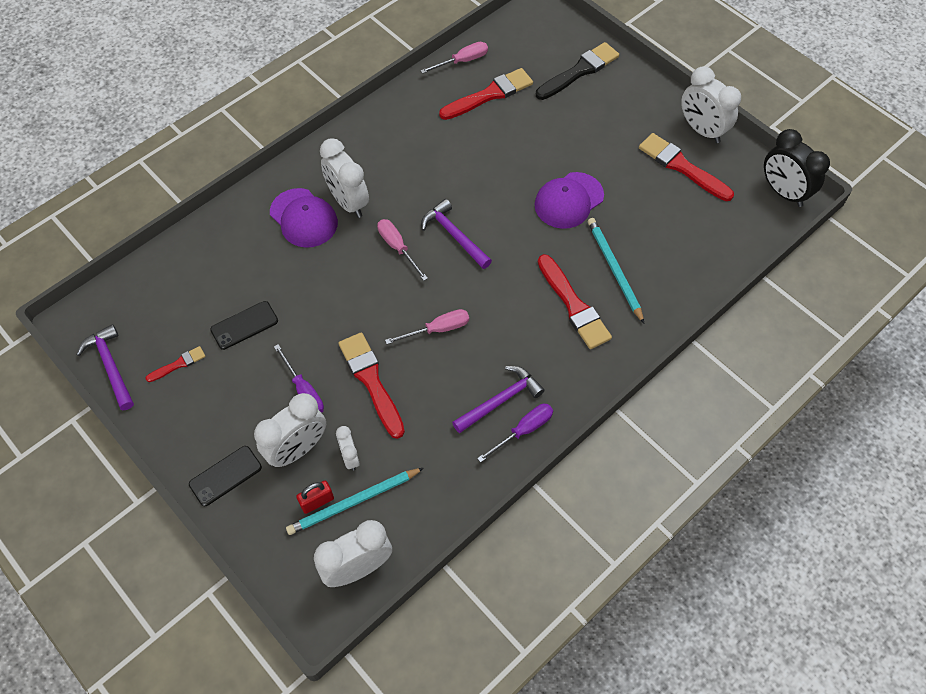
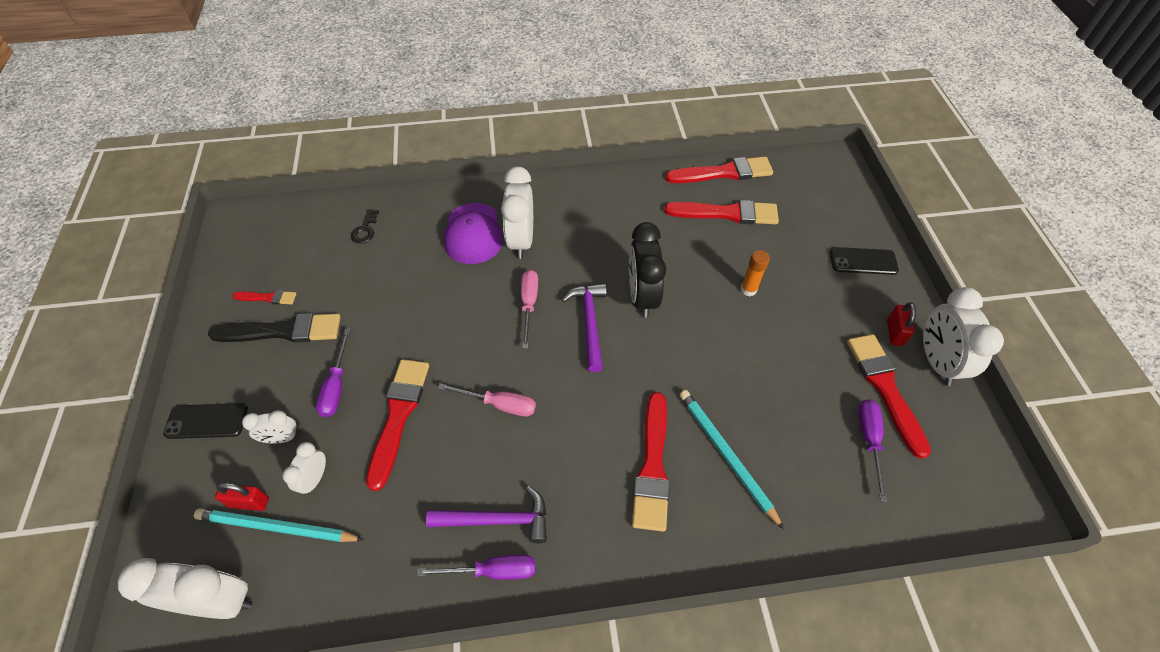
camera: 35 degrees right, 5 degrees down
purple hammer [76,324,134,410] -> none
black phone [210,301,278,350] -> black phone moved to [830,247,899,275]
white clock [254,393,326,467] -> white clock [242,410,299,444], size x0.53
pink screwdriver [420,42,488,74] -> red brush [665,157,773,183]
purple cap [534,172,604,229] -> none
black brush [536,42,619,100] -> black brush moved to [208,313,341,343]
turquoise pencil [588,218,644,323] -> turquoise pencil turned 45 degrees counterclockwise [679,390,784,529]
black clock [764,129,830,207] -> black clock moved to [629,222,666,318]
none -> black key [351,209,379,244]
none -> orange glue stick [740,250,770,296]
none -> purple screwdriver [858,399,887,502]
none -> red padlock [887,302,916,346]

